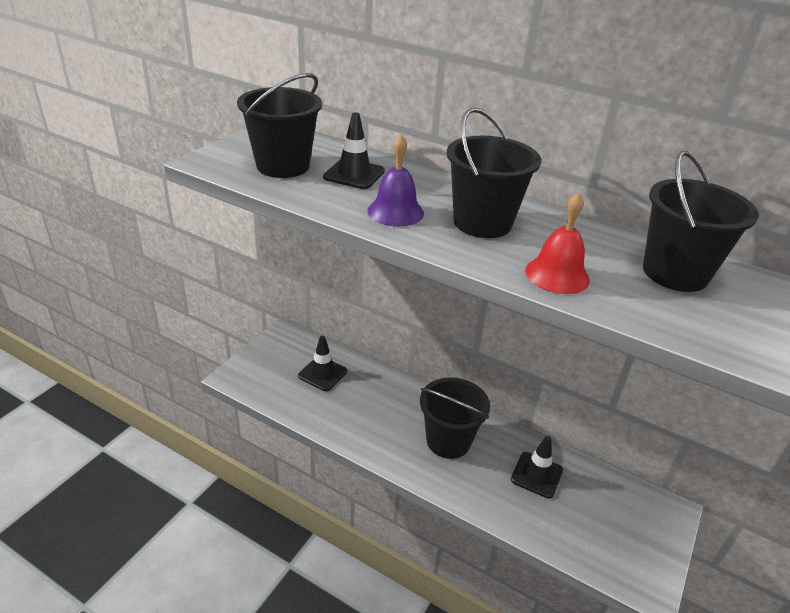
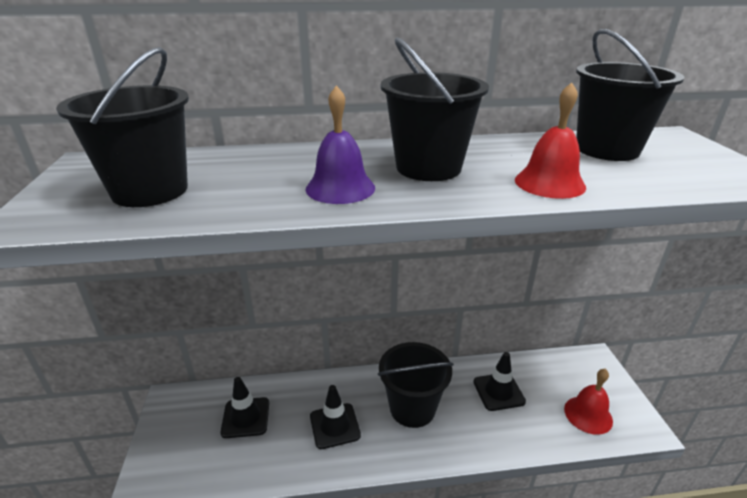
camera: 35 degrees left, 5 degrees down
black traffic cone [323,112,385,189] -> black traffic cone moved to [310,385,361,449]
none -> red bell [564,369,613,435]

